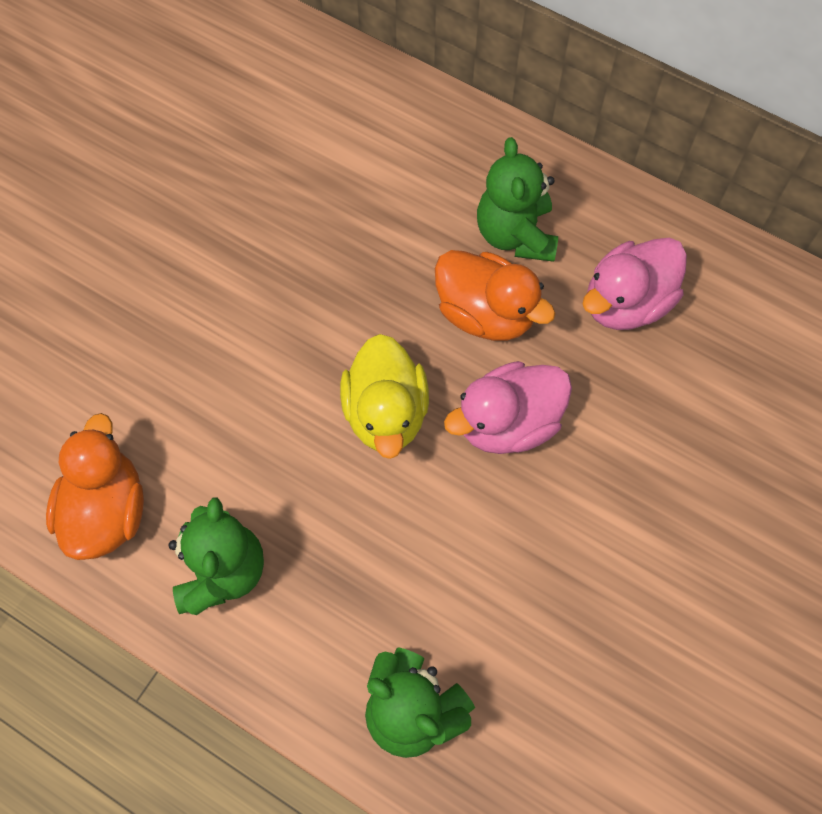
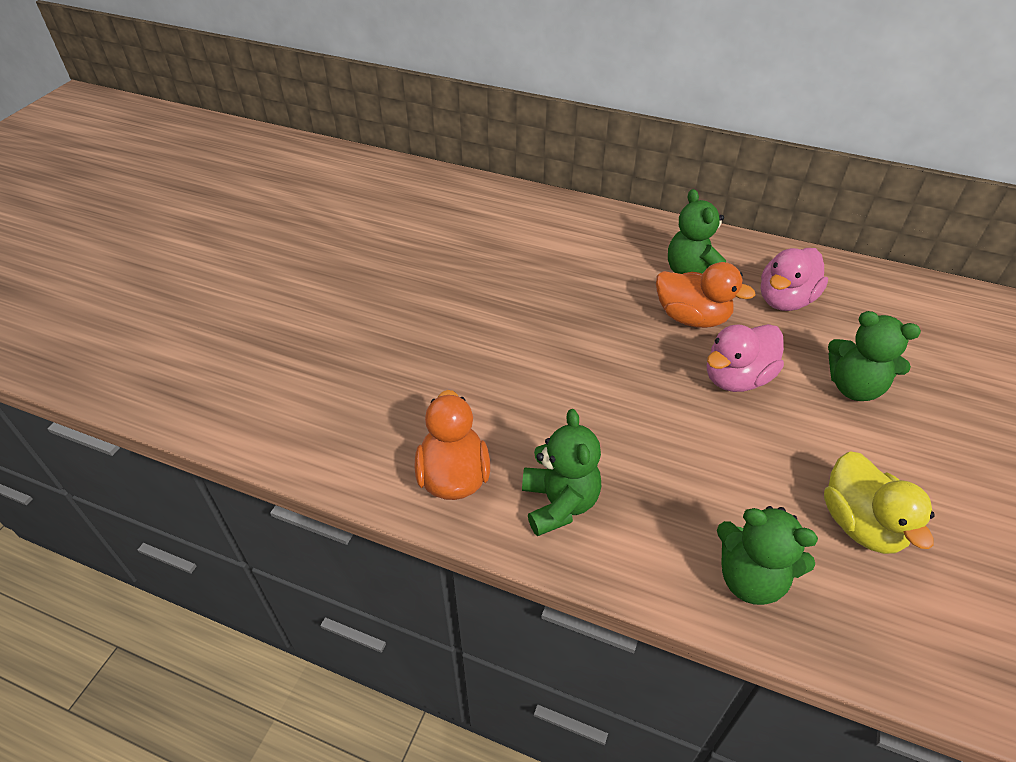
camera: 10 degrees left, 20 degrees down
yellow duck [340,334,429,459] -> yellow duck moved to [824,451,935,554]
none -> green teddy bear [828,311,921,401]

